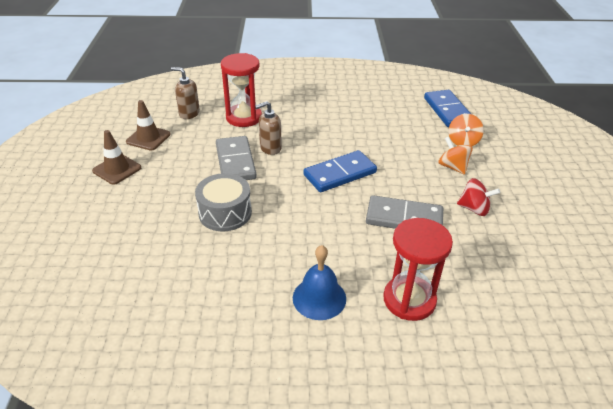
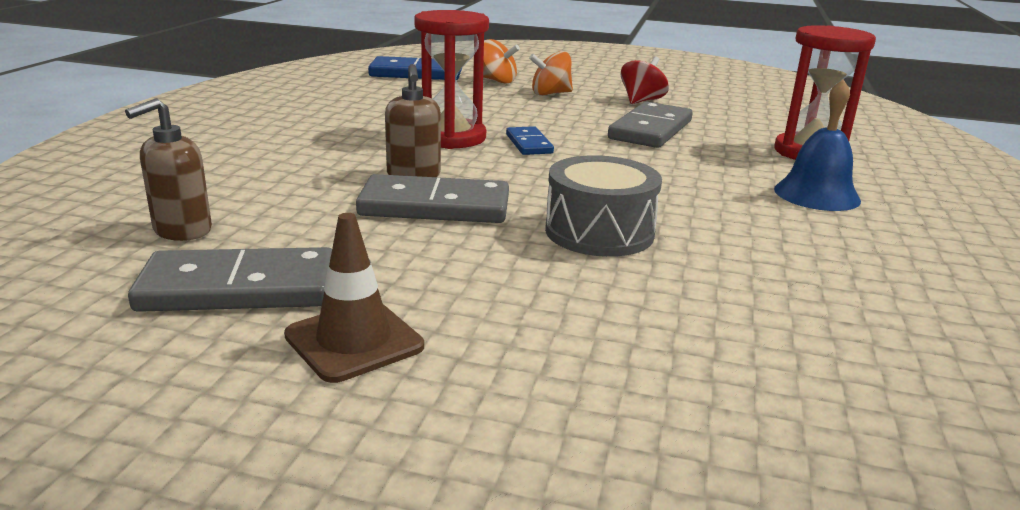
camera: 75 degrees left, 15 degrees down
brown traffic cone [126,100,171,150] -> grey domino [128,247,332,312]
red hourglass [221,53,262,127] -> red hourglass moved to [414,10,489,149]
blue domino [303,150,377,192] -> blue domino [506,126,554,155], size x0.56

